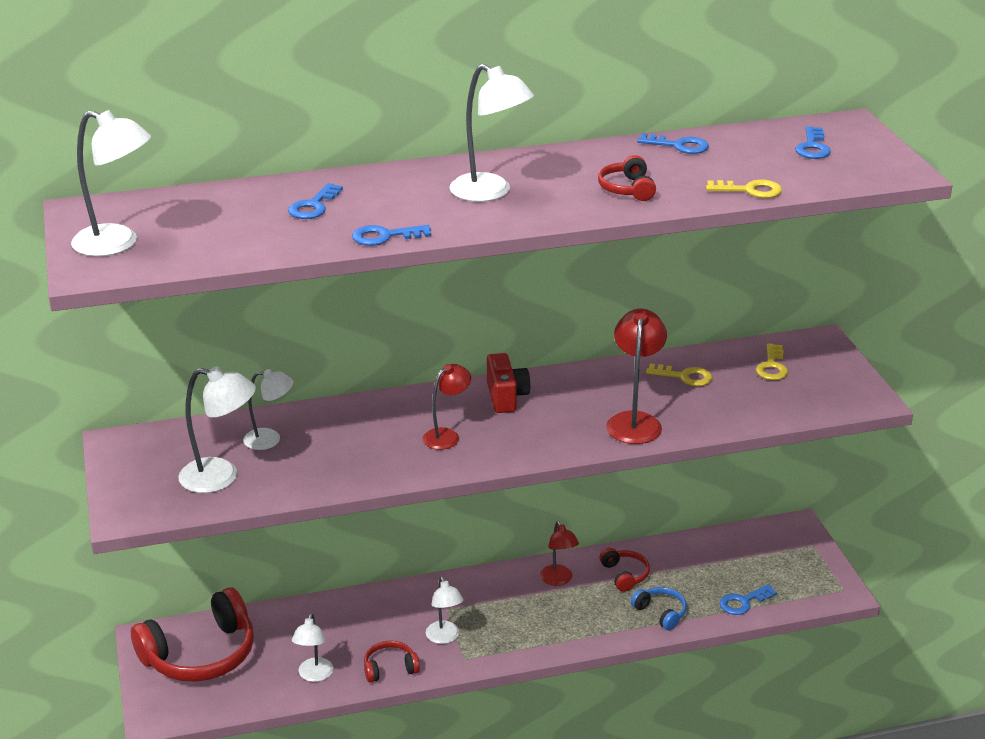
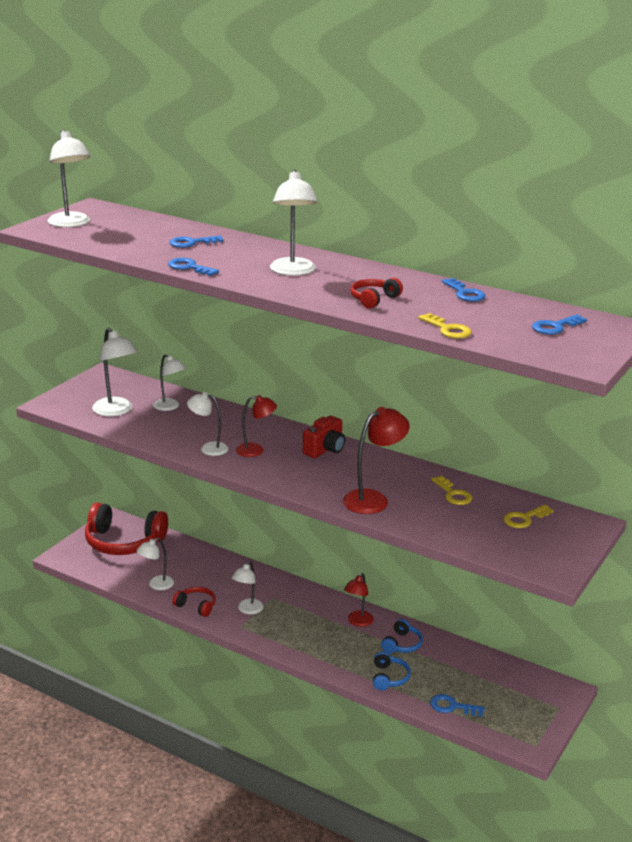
camera: 45 degrees right, 5 degrees down
red headphones [599,548,650,592] -> blue headphones [381,619,423,653]
none -> white lamp [187,392,229,456]

